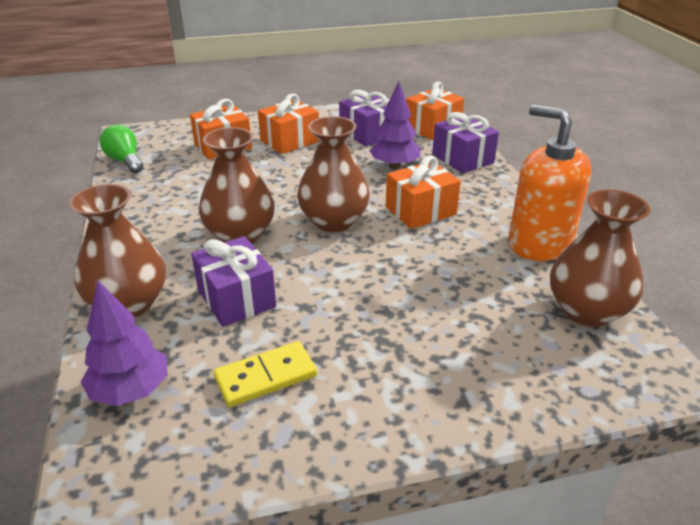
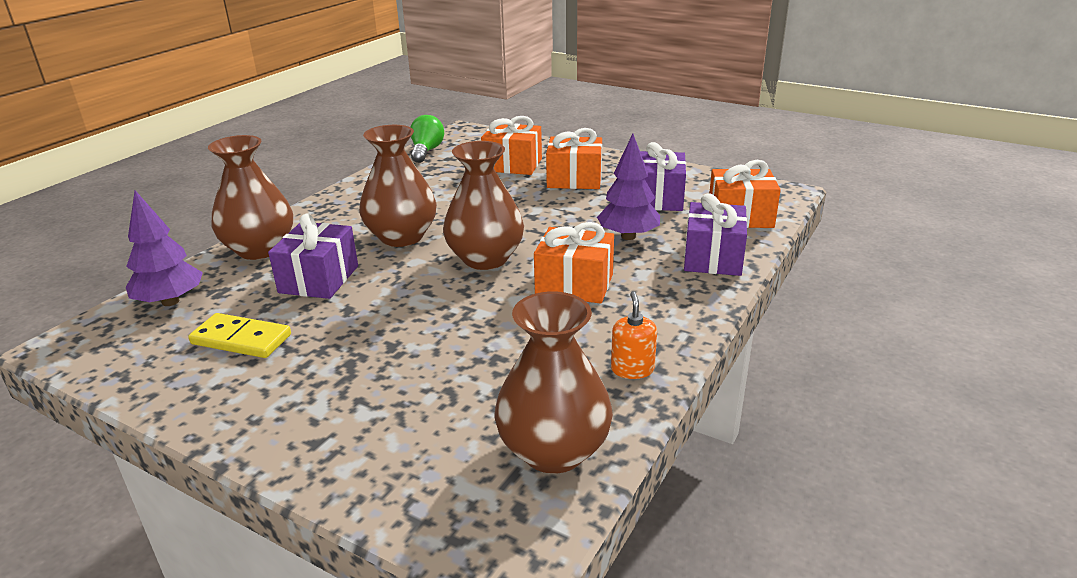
camera: 45 degrees right, 5 degrees down
orange soap dispenser [508,105,591,261] -> orange soap dispenser [611,292,657,379], size x0.43

